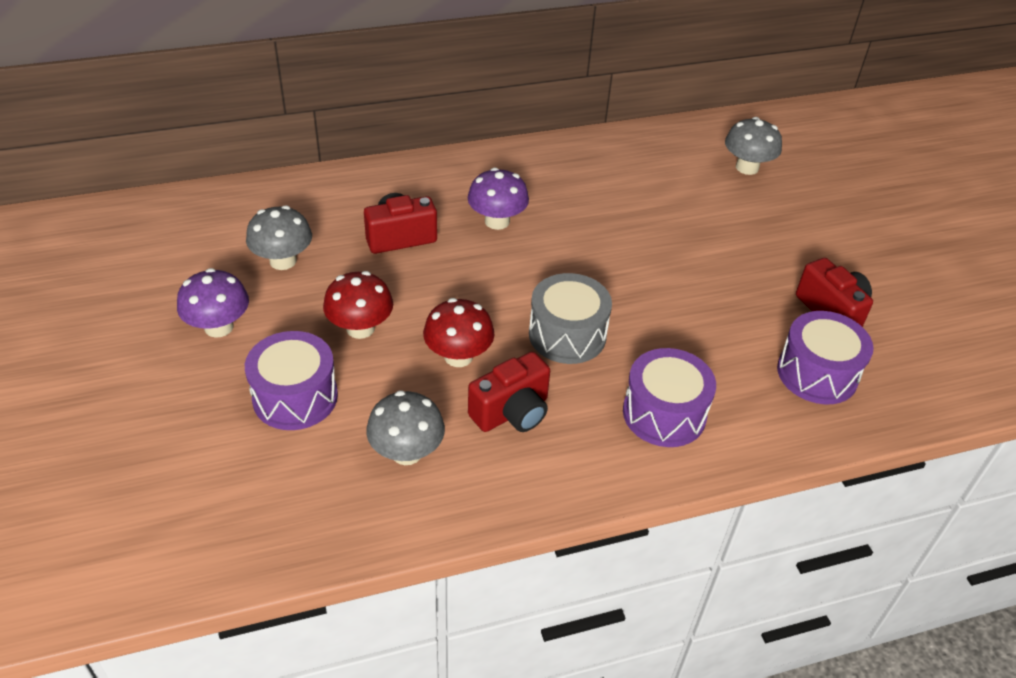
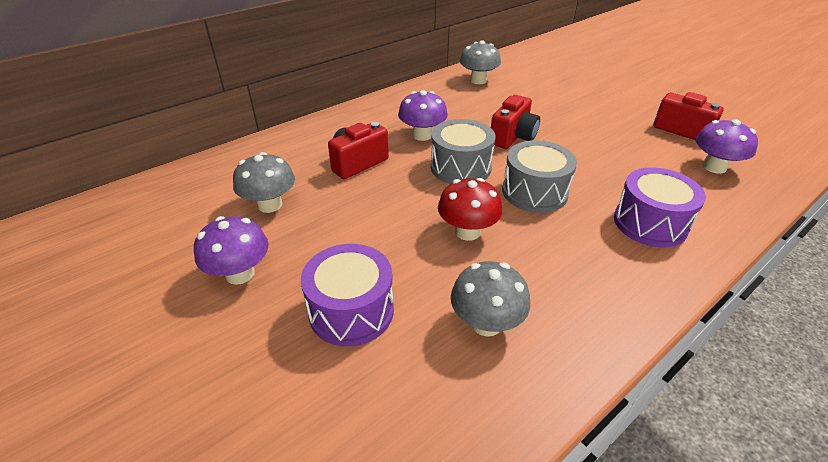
camera: 20 degrees left, 5 degrees down
red mushroom [323,271,393,339] -> none
red camera [468,352,550,432] -> red camera moved to [491,95,540,149]
grey mushroom [725,117,782,175] -> grey mushroom moved to [460,40,501,84]
purple drum [777,311,874,404] -> purple mushroom [695,119,758,174]
none -> grey drum [431,119,496,184]

